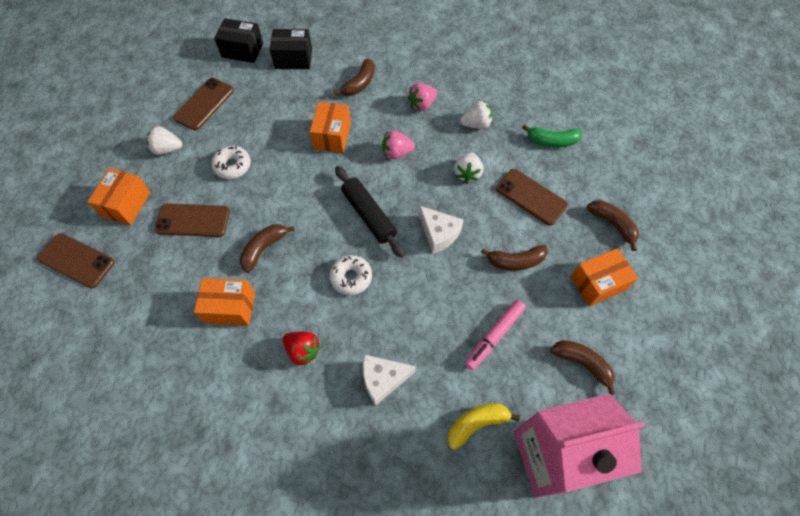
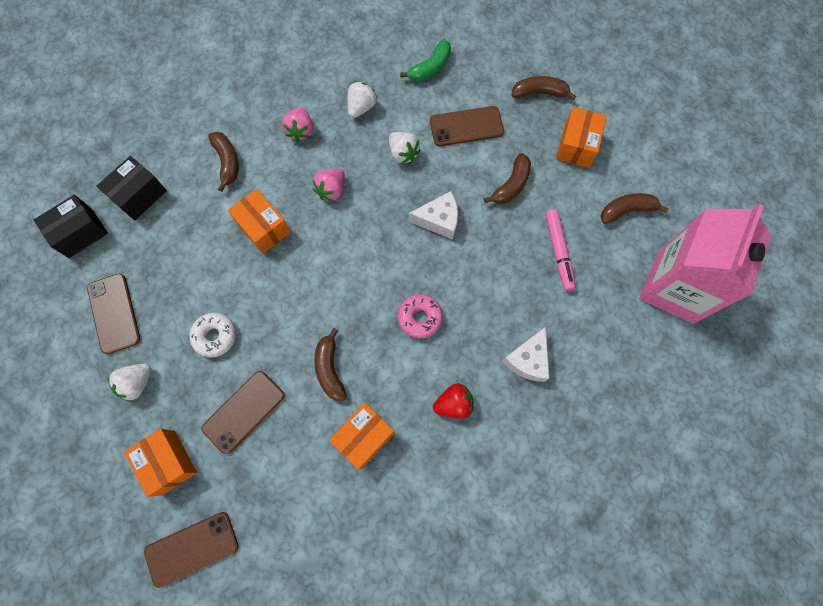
camera: 50 degrees left, 10 degrees up
white donut [329,255,372,295] -> pink donut [398,294,443,339]
black rolling pin [335,166,405,258] -> none
yellow banana [447,404,520,450] -> none

